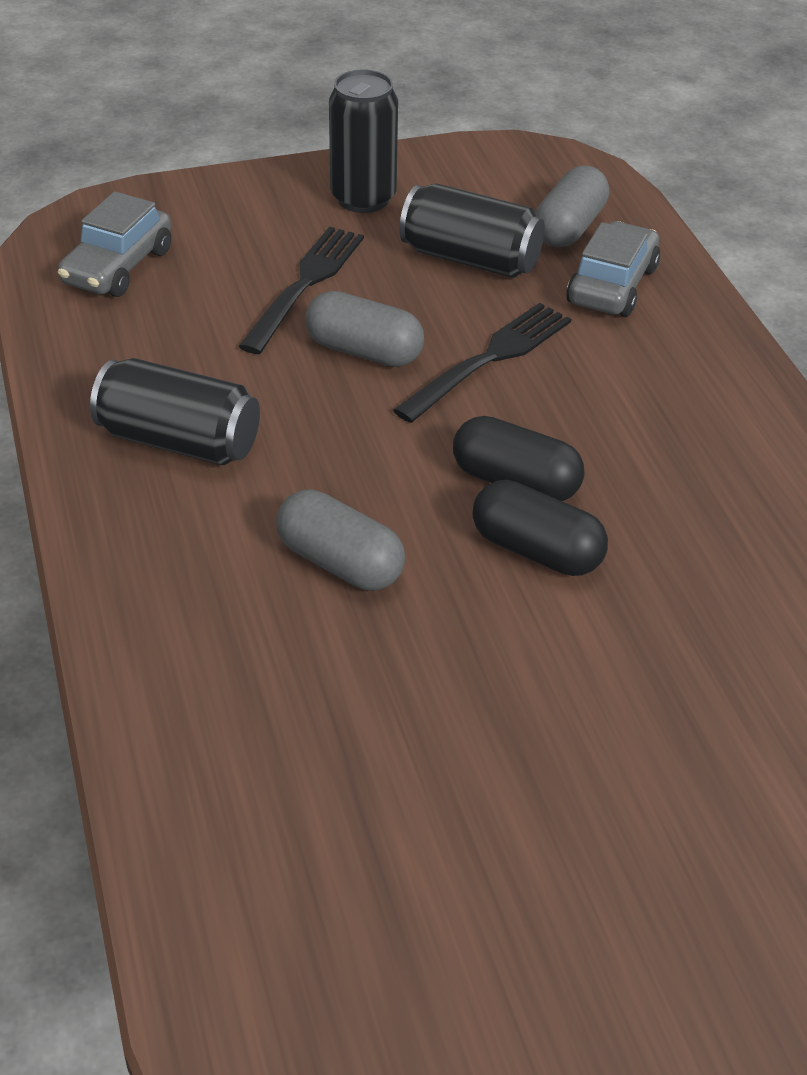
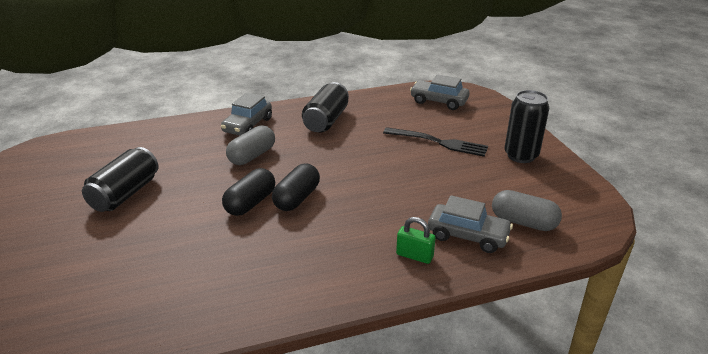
camera: 90 degrees right, 10 degrees down
grey capsule [305,291,424,367] -> none
black fork [393,303,571,423] -> none
black can [399,184,545,278] -> black can moved to [82,147,158,212]
none -> grey car [221,93,272,136]
none -> green padlock [396,217,436,264]

